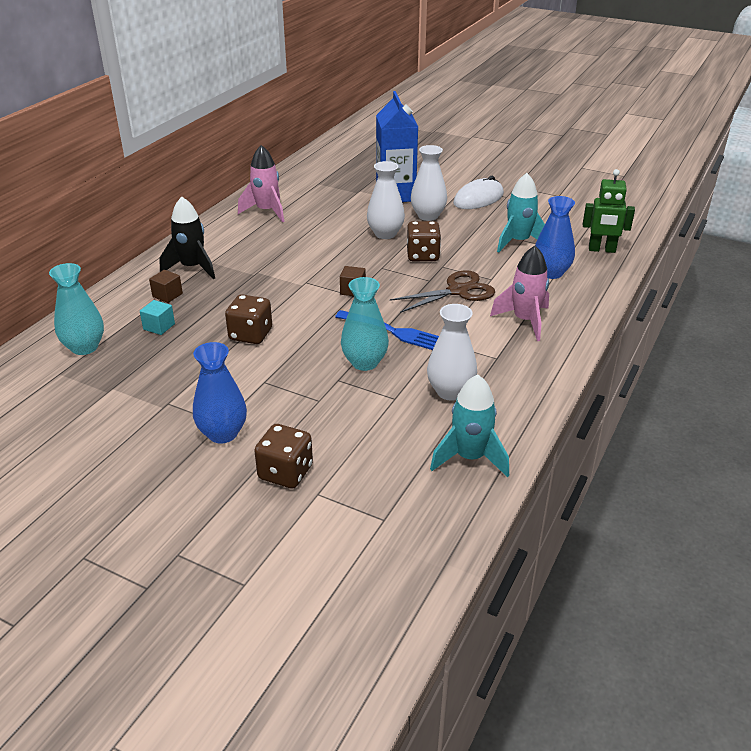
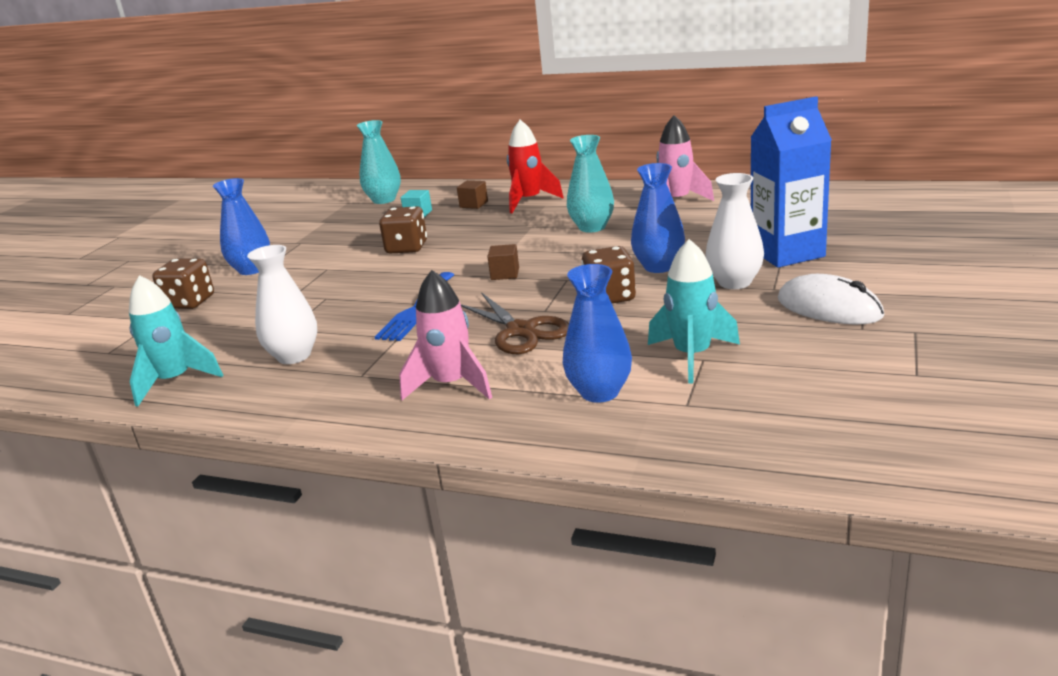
camera: 85 degrees right, 10 degrees down
black rocket [159,197,215,279] -> red rocket [507,120,564,213]
turquoise vase [341,277,389,371] -> turquoise vase moved to [567,135,614,233]
white vase [367,161,405,239] -> blue vase [631,163,685,273]
green robot [583,169,635,253] -> none

